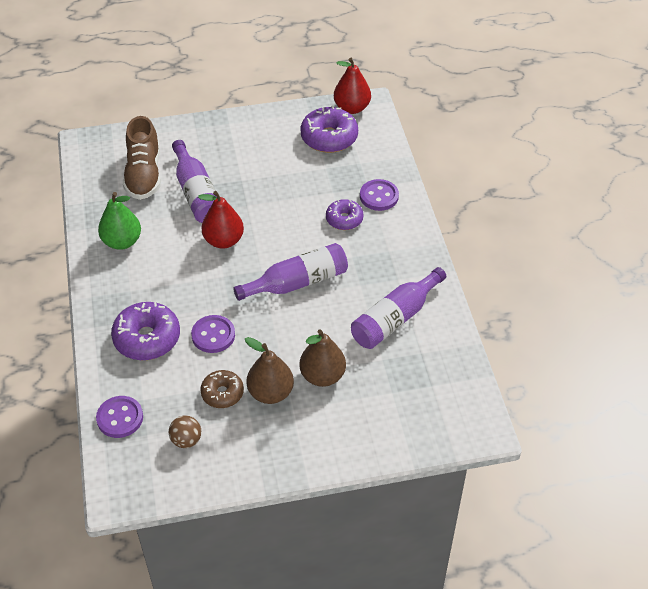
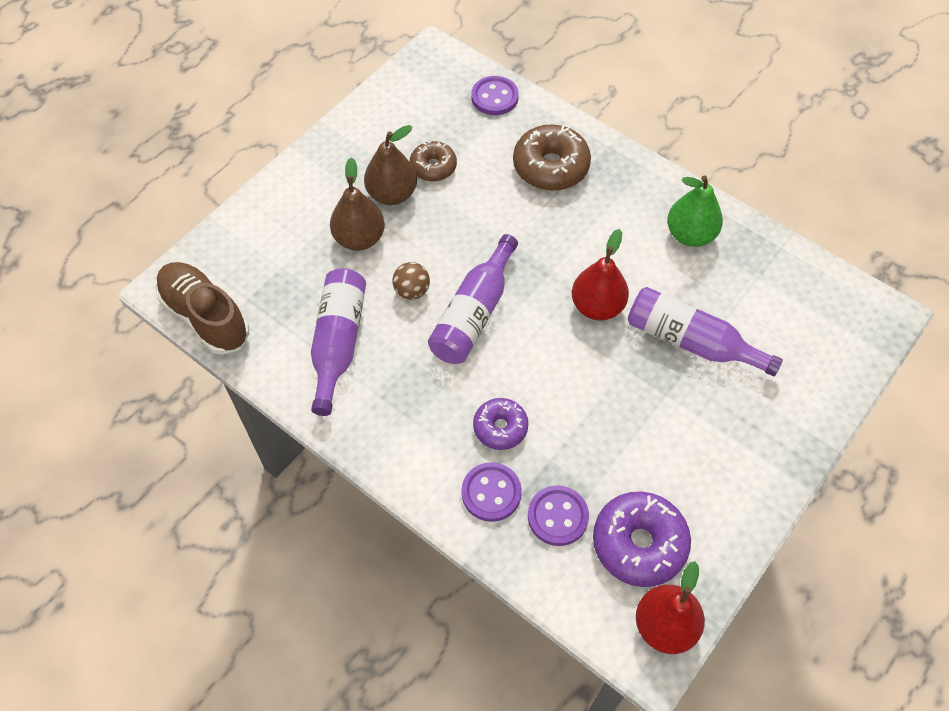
camera: 140 degrees right, 10 degrees up
purple donut [111,302,180,360] -> brown donut [513,124,591,191]
brown shoe [123,116,161,200] -> brown shoe moved to [156,262,249,355]
brown ball [169,415,201,448] -> brown ball moved to [392,262,430,300]
purple button [191,315,235,353] -> purple button moved to [528,485,589,546]

